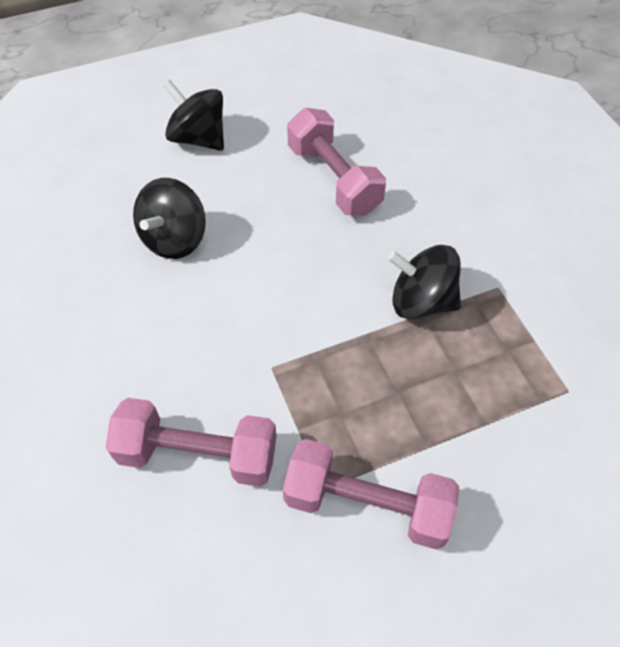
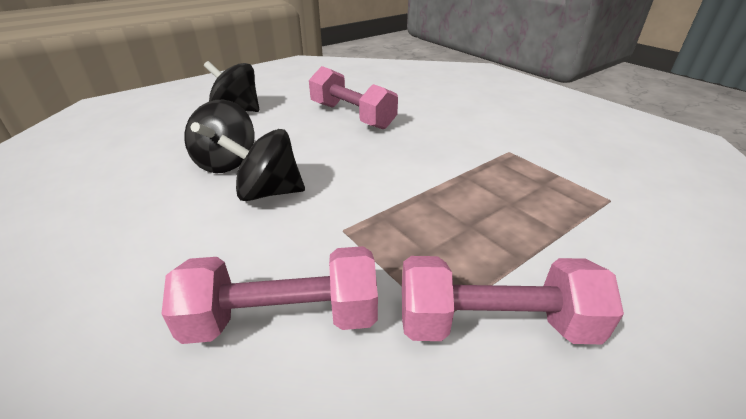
camera: 15 degrees left, 20 degrees down
black spinning top [388,245,461,319] -> black spinning top moved to [217,129,305,201]

